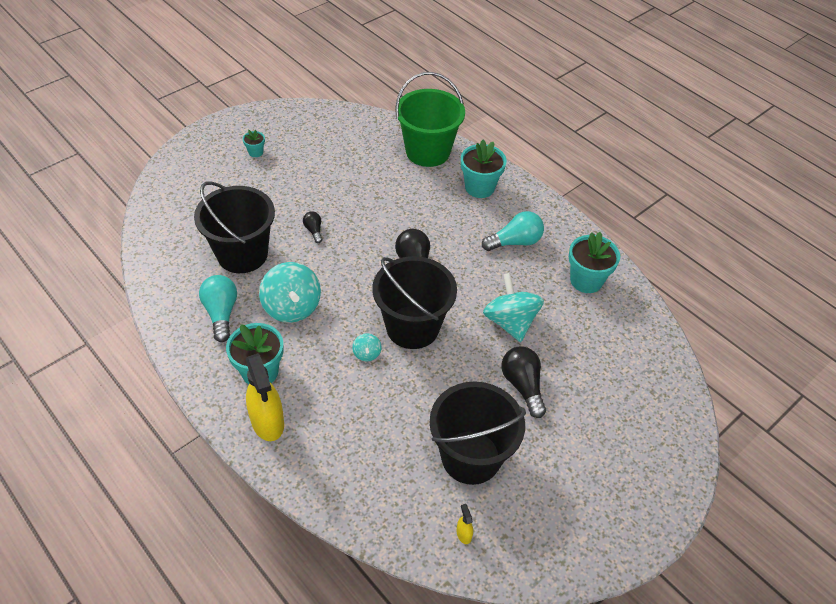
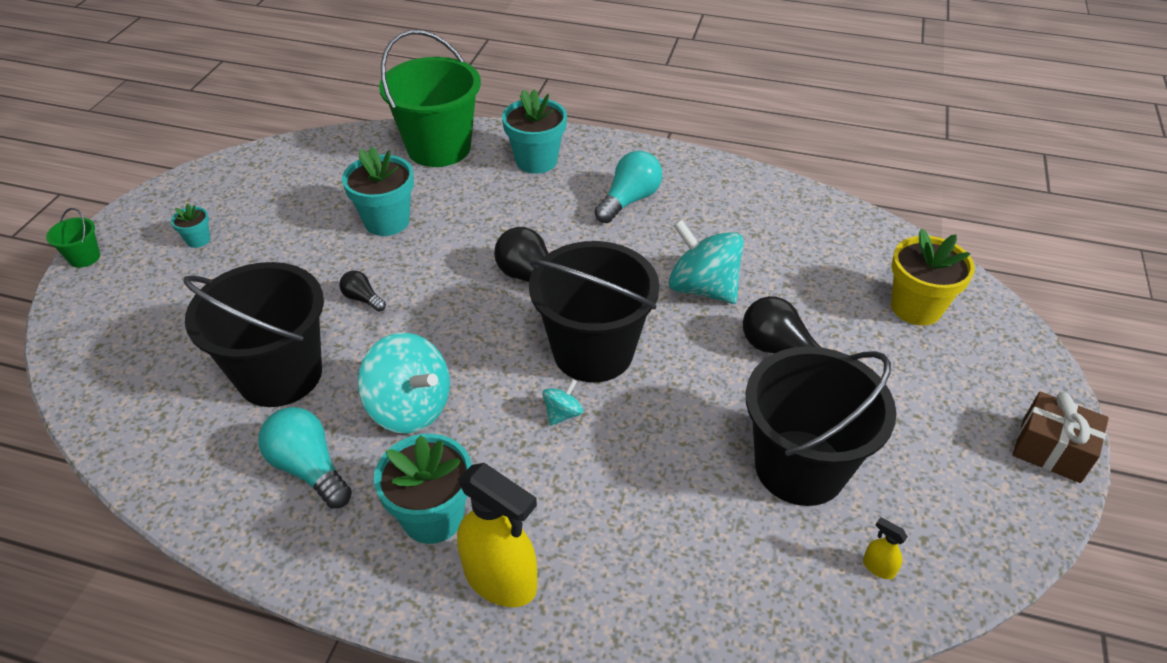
camera: 30 degrees left, 5 degrees down
turquoise spinning top [352,333,382,362] -> turquoise spinning top turned 105 degrees counterclockwise [542,379,583,426]
turquoise flower pot [569,232,620,293] -> turquoise flower pot moved to [342,147,414,236]
none -> green bucket [46,208,100,268]
none -> yellow flower pot [891,229,975,325]
none -> brown gift [1012,392,1109,483]

